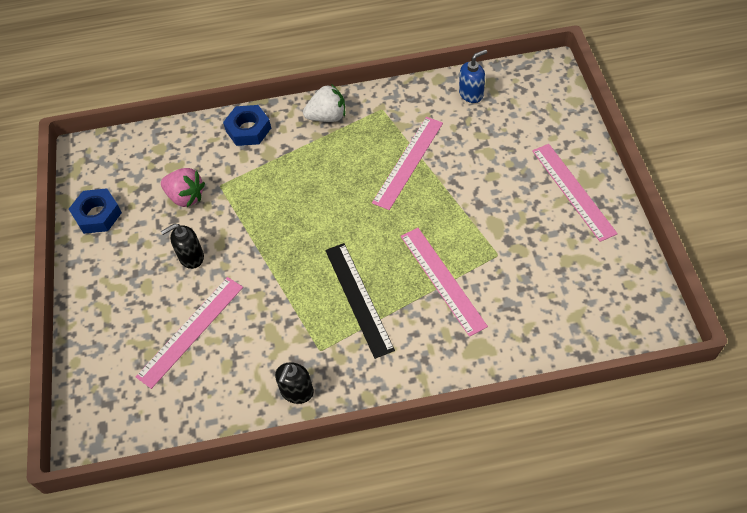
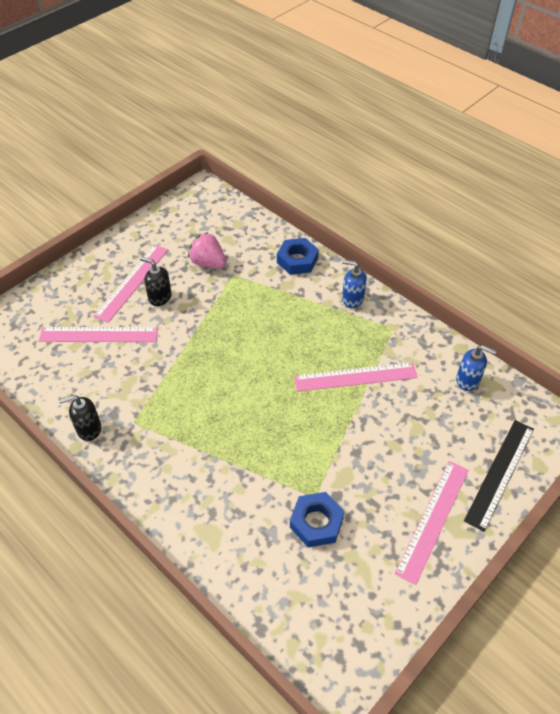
camera: 50 degrees right, 5 degrees down
blue nut [69,188,122,234] -> blue nut moved to [290,492,344,548]
pink strawberry [161,168,205,207] -> pink strawberry turned 135 degrees clockwise [188,232,226,268]
white strawberry [303,84,345,122] -> blue soap dispenser [342,260,367,308]
black ruler [325,243,395,359] -> black ruler moved to [464,420,534,532]
pink ruler [401,228,488,337] -> pink ruler moved to [93,244,168,323]

